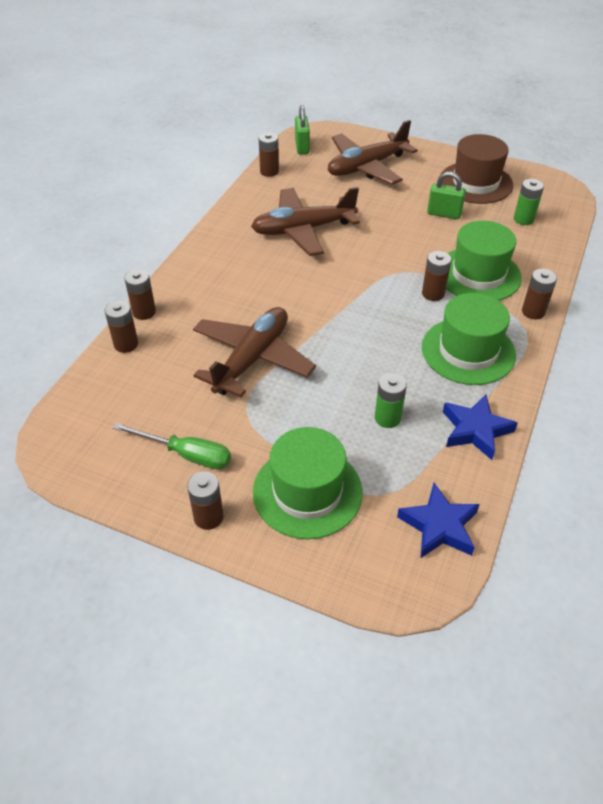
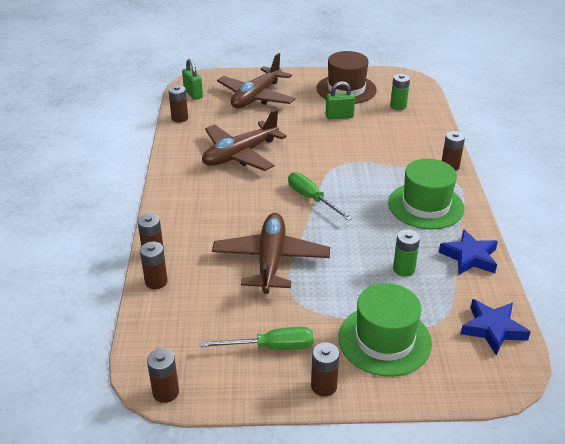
camera: 25 degrees left, 10 degrees down
brown battery [422,251,451,301] -> brown battery moved to [147,348,179,403]
green hat [446,221,522,301] -> none
none -> green screwdriver [288,172,353,221]

